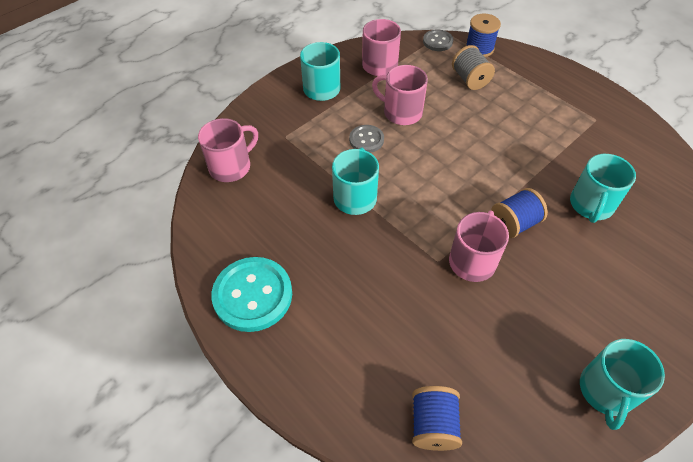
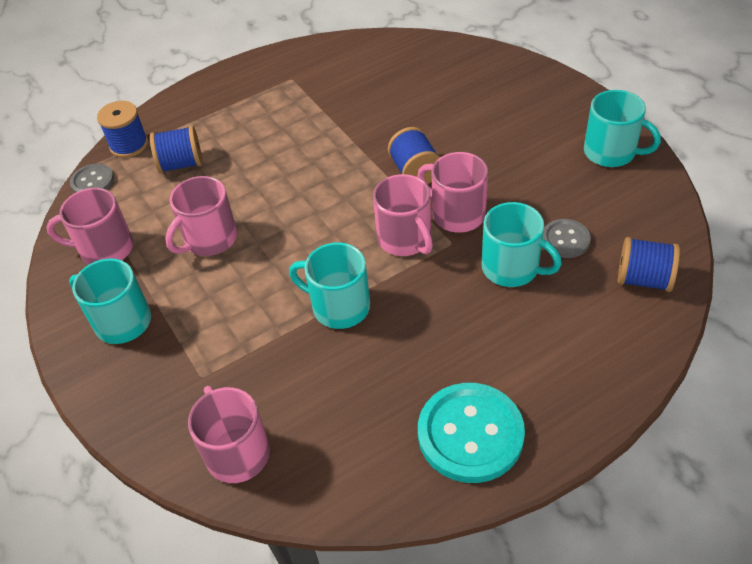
camera: 75 degrees left, 5 degrees down
grey button [349,125,384,153] -> grey button moved to [543,219,591,258]
grey spool [452,45,495,90] -> blue spool [150,126,202,173]
turquoise mug [570,154,636,223] -> turquoise mug moved to [482,202,562,287]
none -> pink mug [373,174,433,256]

